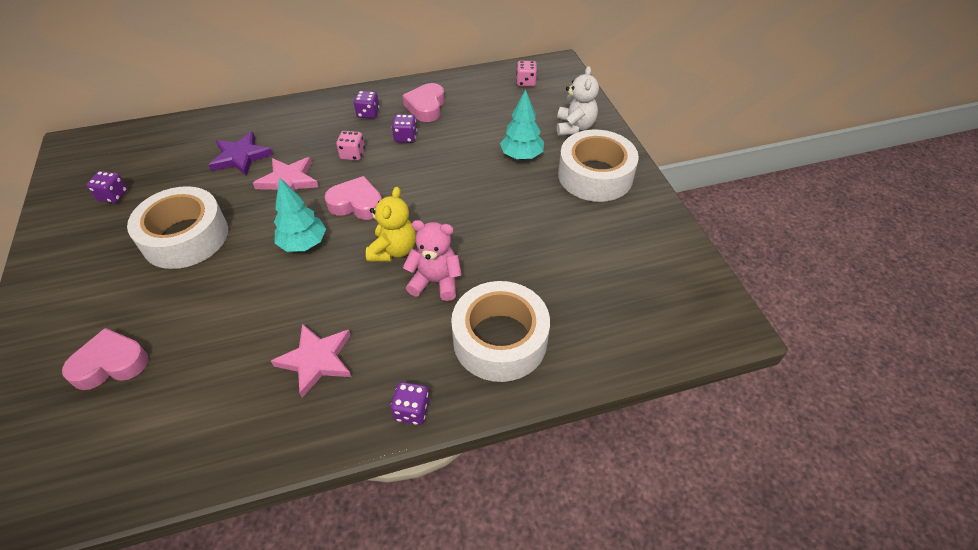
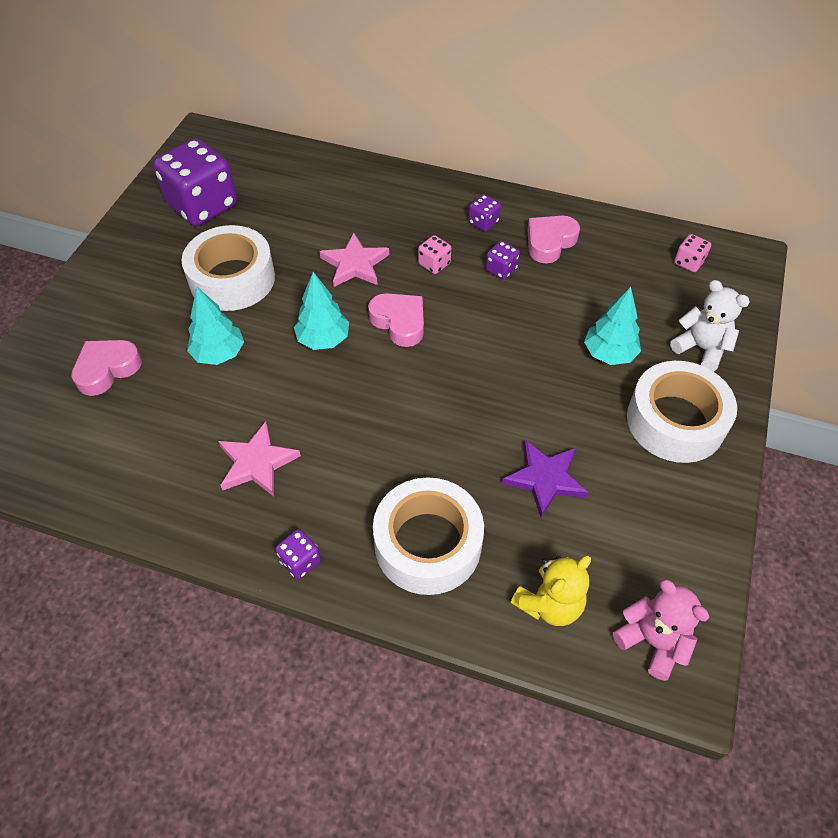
camera: 35 degrees right, 5 degrees up
pink heart [62,328,148,390] -> pink heart turned 60 degrees counterclockwise [71,340,142,396]
purple dice [87,171,128,203] -> purple dice [153,138,237,226], size x2.36
purple star [209,132,273,176] -> purple star moved to [502,440,589,517]
yellow teddy bear [366,187,416,262] -> yellow teddy bear moved to [510,556,591,626]
pink teddy bear [403,220,462,301] -> pink teddy bear moved to [613,579,709,681]
white teddy bear [557,66,599,136] -> white teddy bear turned 90 degrees counterclockwise [670,280,750,372]
none -> turquoise tree [187,287,244,365]

